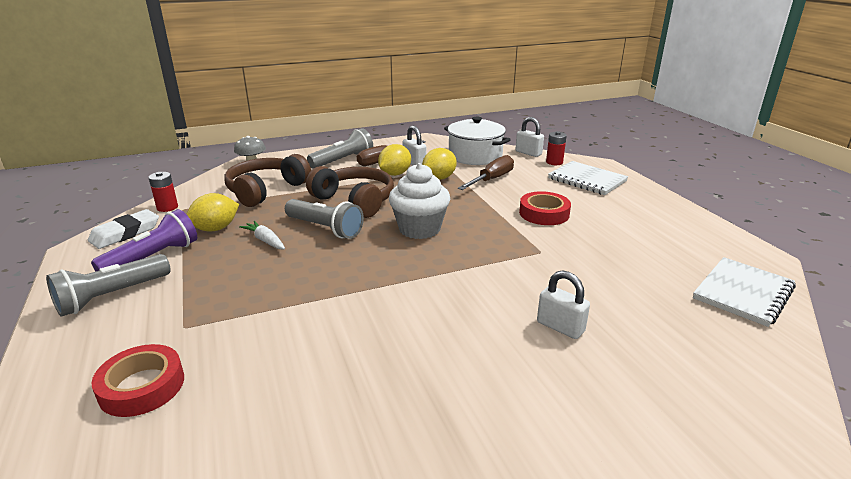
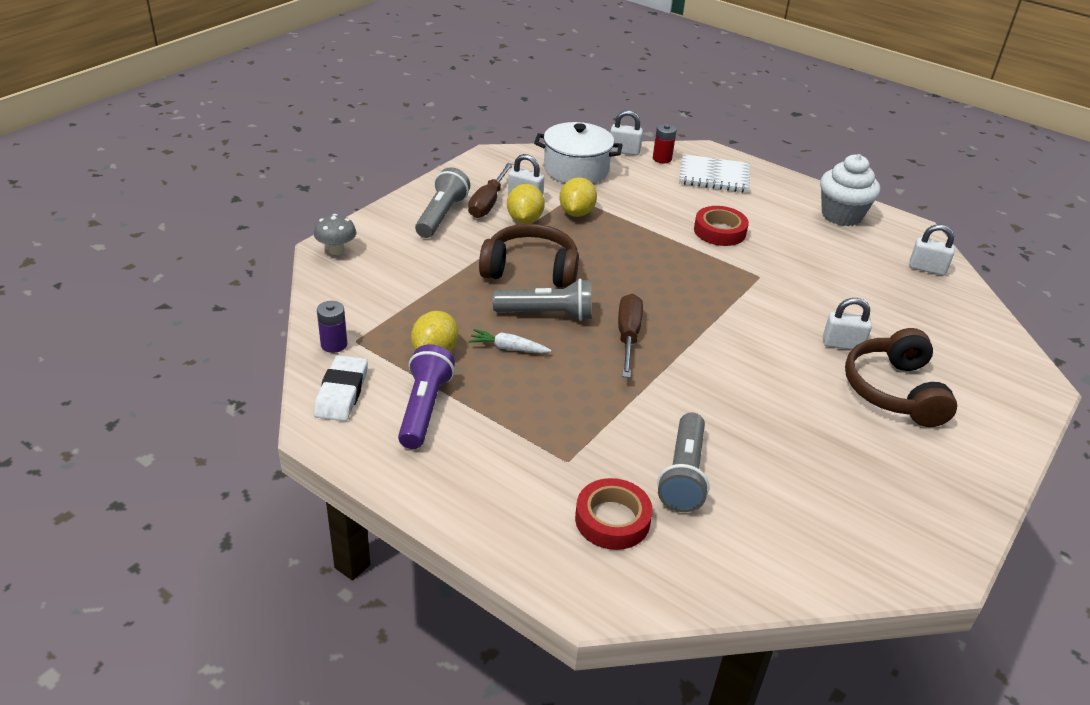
camera: 35 degrees left, 10 degrees up
grey flashlight [46,254,171,317] -> grey flashlight moved to [657,412,710,512]
red battery [148,172,178,212] -> purple battery [317,301,347,353]
brown headphones [224,154,311,207] -> brown headphones moved to [845,328,957,427]
white cupcake [389,163,450,239] -> white cupcake moved to [820,154,880,226]
brown screwdriver [458,155,514,190] -> brown screwdriver moved to [618,293,643,378]
white notebook [693,257,796,327] -> white padlock [909,224,955,276]

